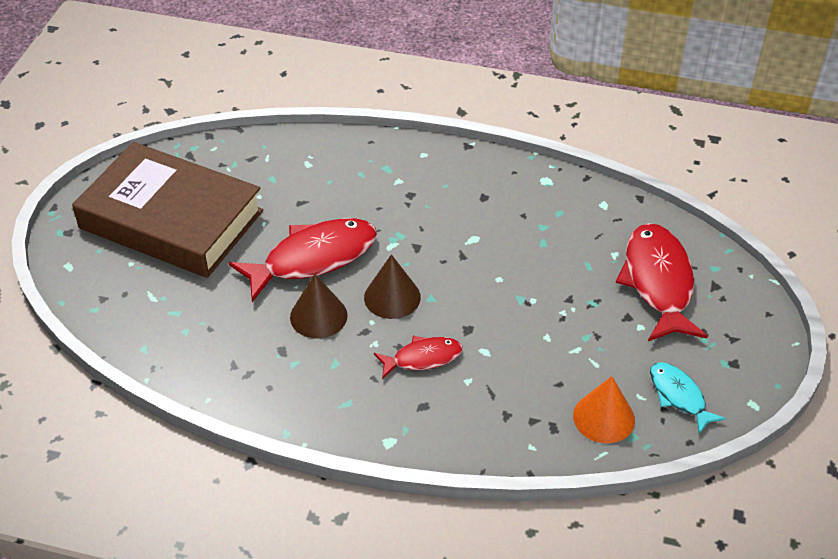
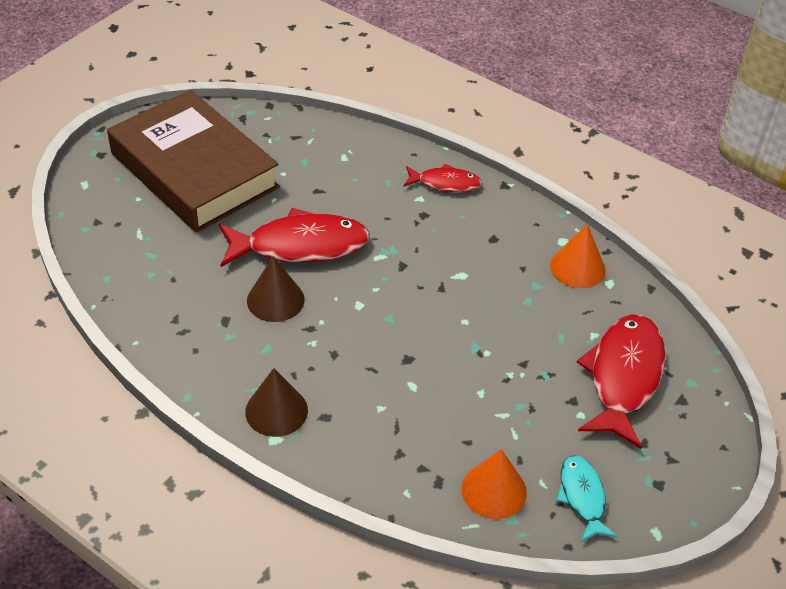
camera: 20 degrees right, 0 degrees up
brown cone [364,254,421,319] -> brown cone moved to [245,368,308,437]
red fish [374,336,463,379] -> red fish moved to [403,164,482,192]
none -> orange cone [550,224,606,288]

